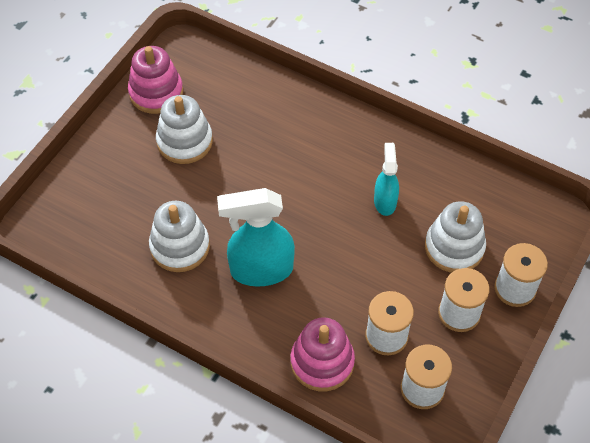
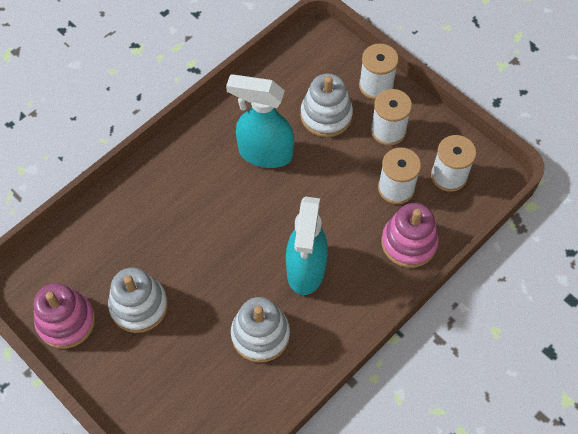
camera: 75 degrees left, 5 degrees up
turquoise spray bottle [374,143,399,216] -> turquoise spray bottle [226,74,294,168], size x1.73

